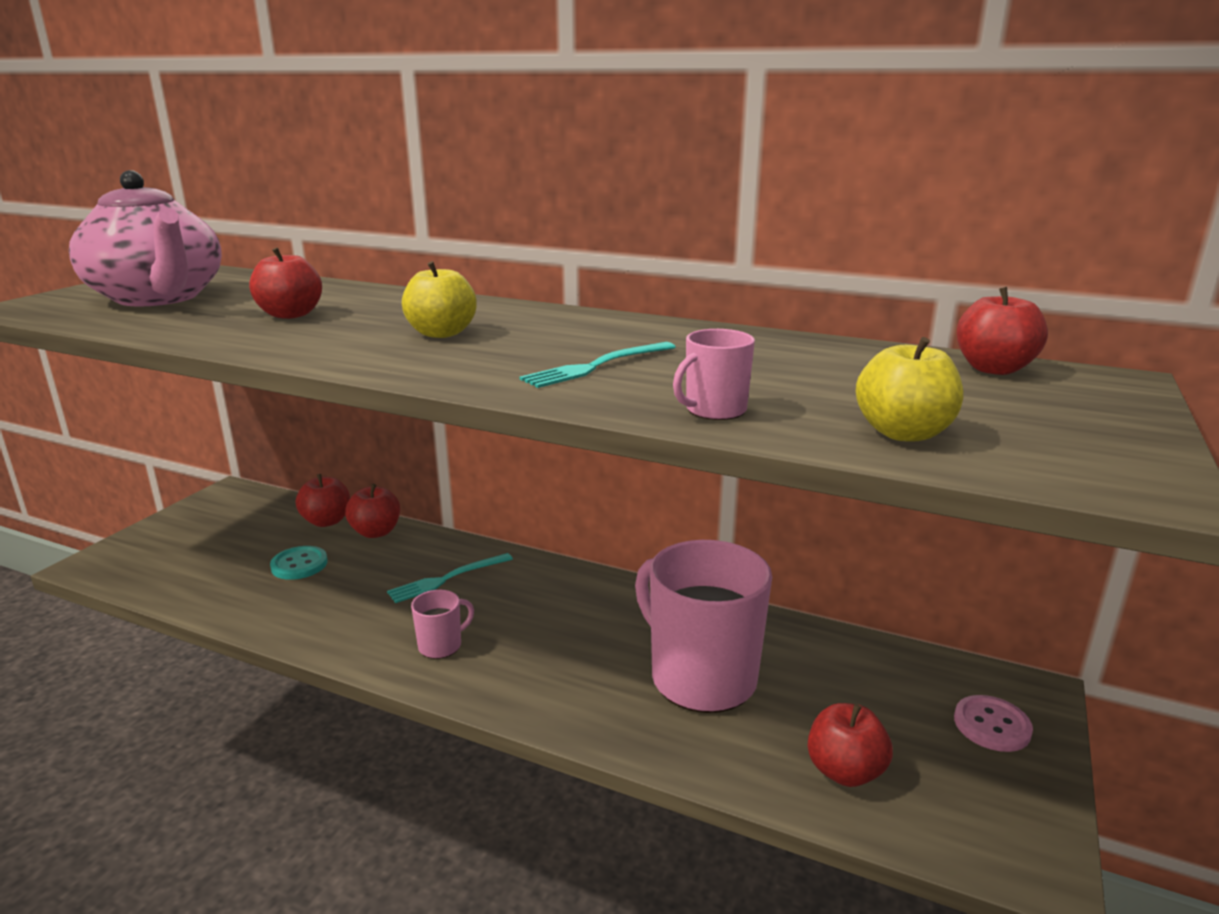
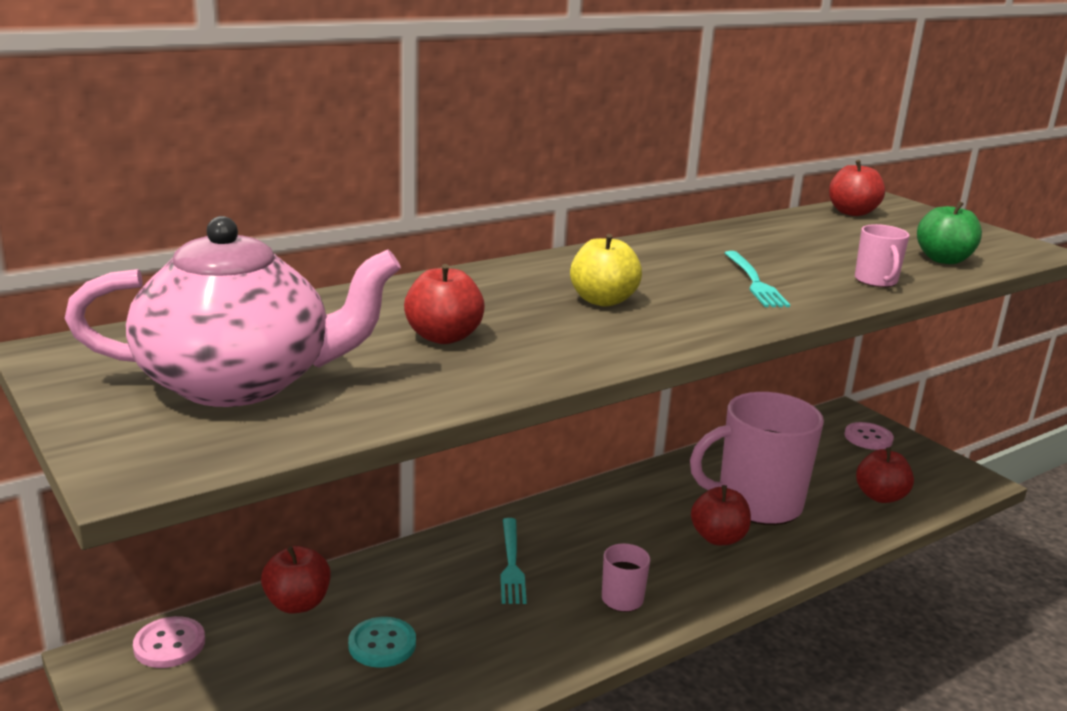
camera: 60 degrees left, 0 degrees up
red apple [345,484,400,538] -> red apple moved to [691,485,751,545]
yellow apple [856,337,964,441] -> green apple [917,201,982,264]
none -> pink button [133,616,205,668]

